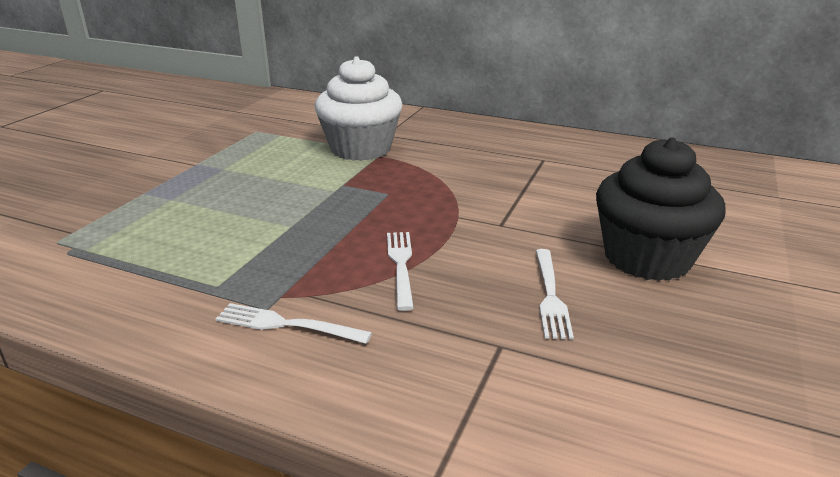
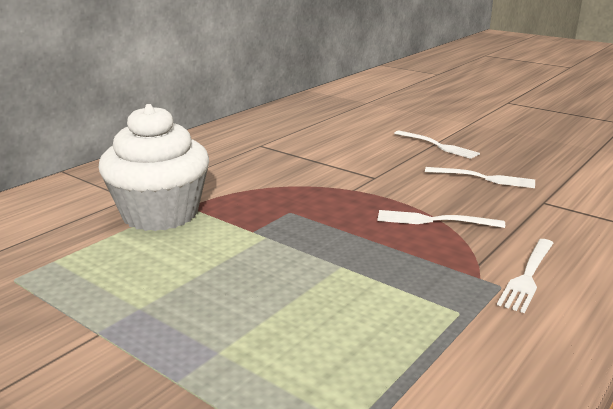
camera: 75 degrees left, 5 degrees down
black cupcake [596,137,726,281] -> white fork [394,131,480,159]

